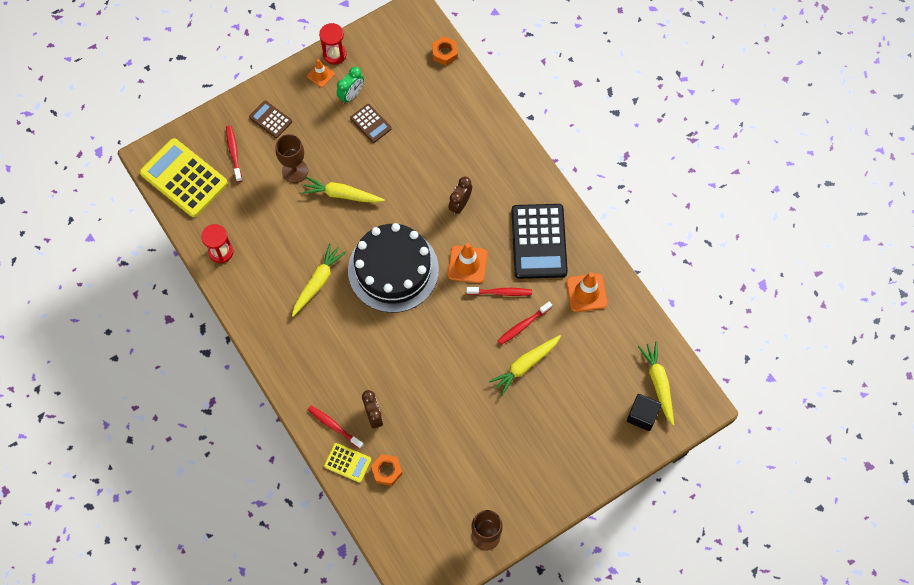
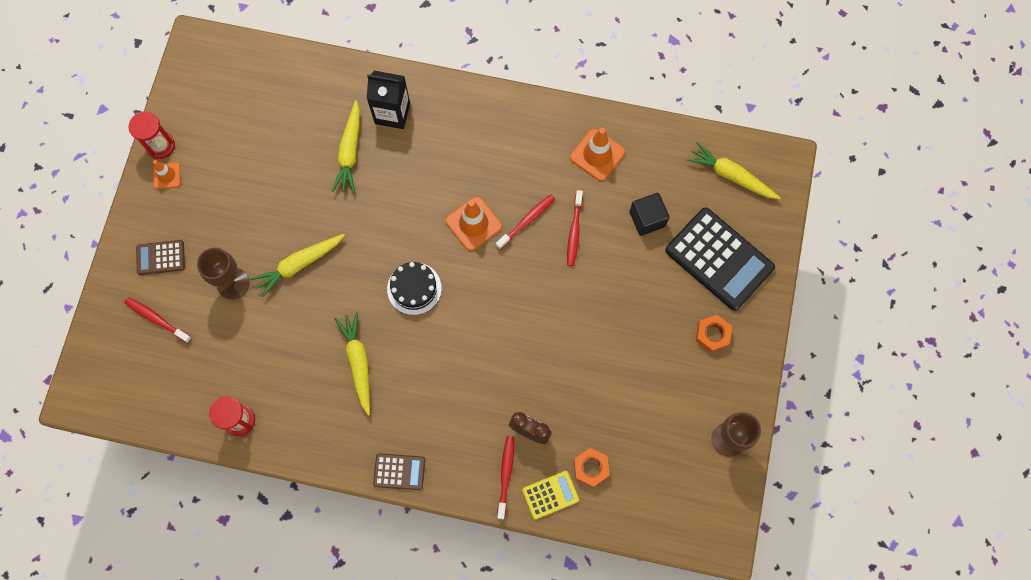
camera: 45 degrees left, 5 degrees up
yellow calculator [140,138,228,217] -> none
red toothbrush [308,406,364,449] -> red toothbrush turned 105 degrees clockwise [497,436,514,519]
green clock [336,67,364,104] -> none
black cake [348,223,439,313] -> black cake [387,262,442,315], size x0.49
brown calculator [350,104,392,143] -> brown calculator moved to [373,454,425,490]
orange nut [432,36,458,65] -> orange nut moved to [696,315,732,353]
brown clock [448,177,472,215] -> none
yellow carrot [489,335,561,396] -> yellow carrot moved to [332,100,360,193]
black calculator [511,204,568,279] -> black calculator moved to [665,207,775,311]
black cube [627,394,661,431] -> black cube moved to [629,193,670,236]
none -> black carton [367,71,410,129]

